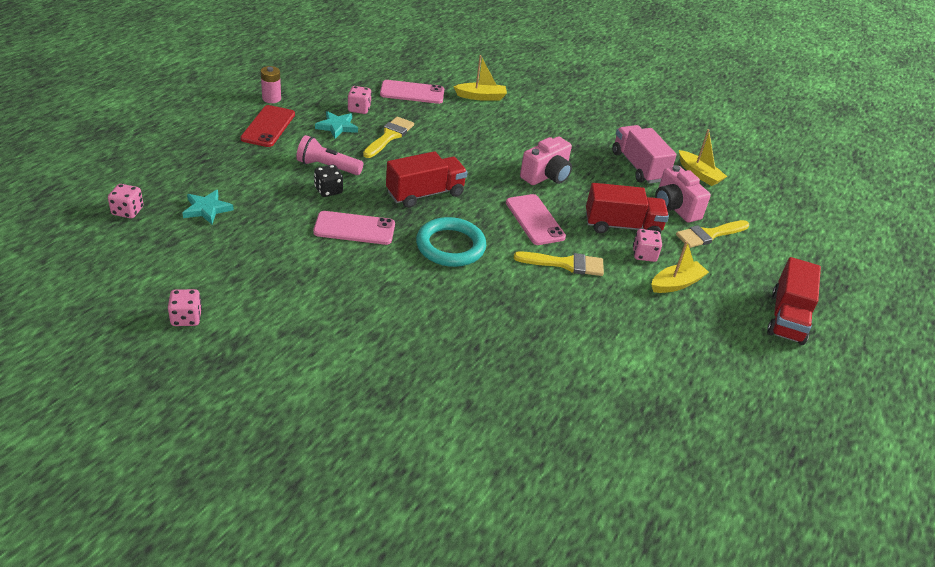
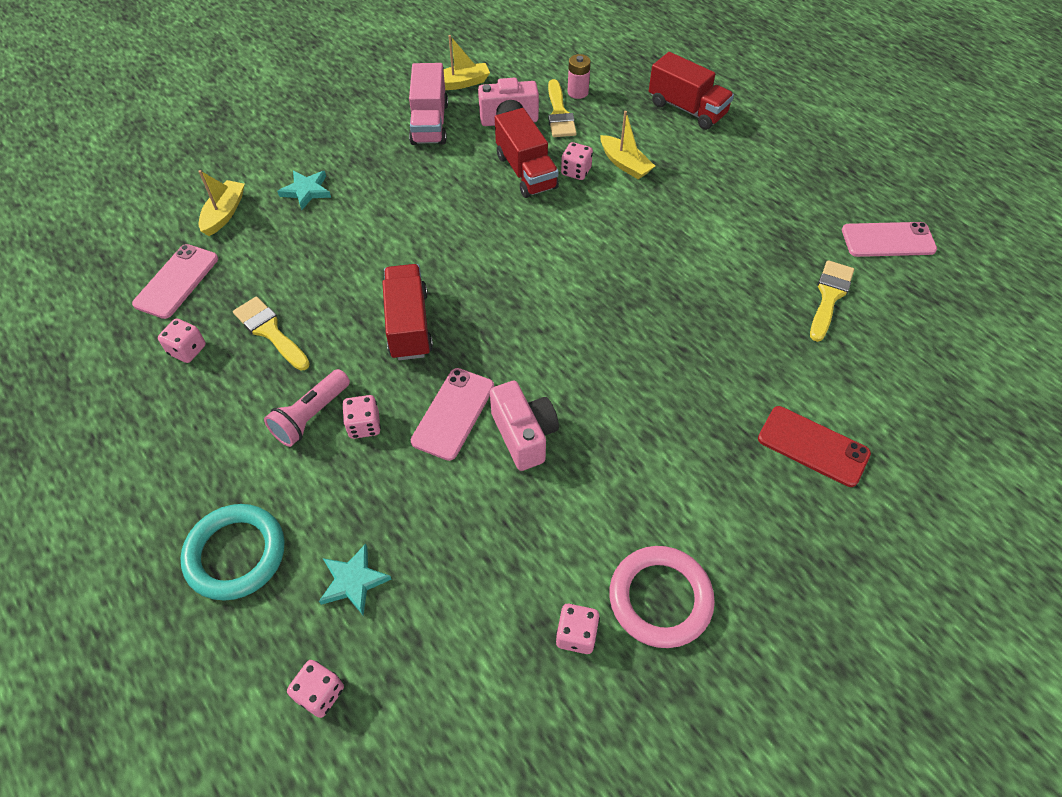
camera: 65 degrees left, 15 degrees up
red phone [240,105,295,147] -> red phone moved to [758,406,871,487]
pink battery [261,66,281,103] -> pink battery moved to [568,54,591,99]
black dice [314,164,343,197] -> pink dice [342,395,381,439]
turquoise star [315,111,358,139] -> turquoise star moved to [277,170,331,210]
turquoise ring [416,217,486,267] -> turquoise ring moved to [180,504,285,601]
pink phone [506,194,566,245] -> pink phone moved to [842,222,937,257]
yellow brush [514,251,604,276] -> yellow brush moved to [810,260,854,342]
pink camera [520,137,572,185] -> pink camera moved to [490,381,559,471]
red truck [586,183,669,234] -> red truck turned 135 degrees clockwise [495,108,559,198]
pink truck [612,125,677,184] -> pink truck turned 90 degrees counterclockwise [409,63,448,145]
yellow boat [651,241,709,293] -> yellow boat turned 150 degrees clockwise [600,111,655,179]
none -> pink ring [610,546,715,648]

